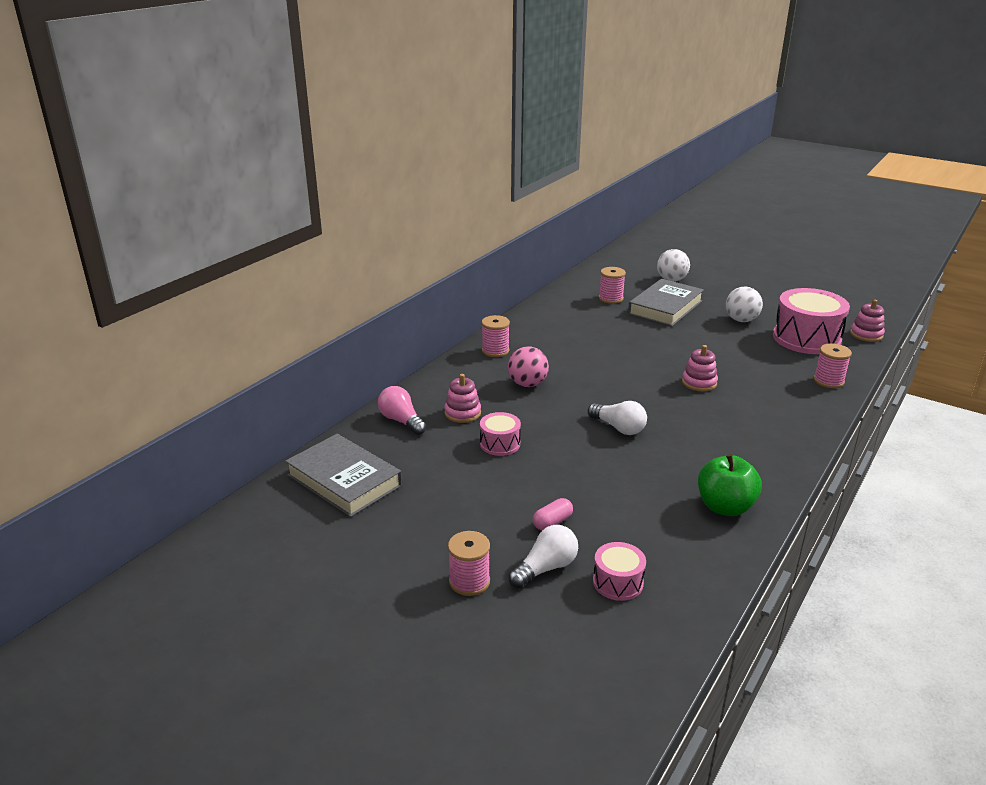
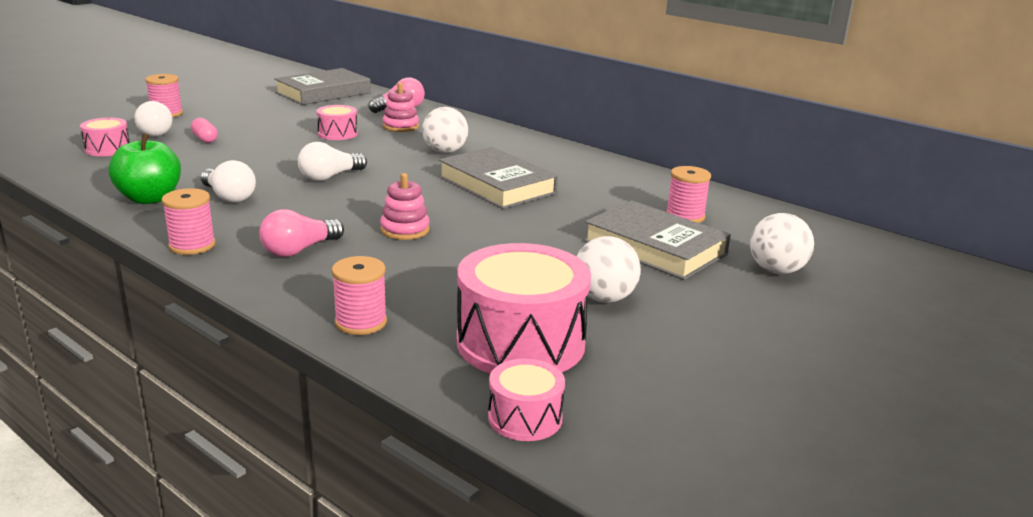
camera: 95 degrees right, 5 degrees down
pink spool [482,315,510,357] -> pink spool moved to [162,188,216,255]
pink ball [508,346,549,387] -> white ball [422,107,468,153]
pink stacking toy [850,299,885,342] -> pink drum [488,359,565,441]
none -> white light bulb [201,160,256,203]
none -> pink light bulb [259,209,344,257]
none -> grey book [439,147,558,209]

